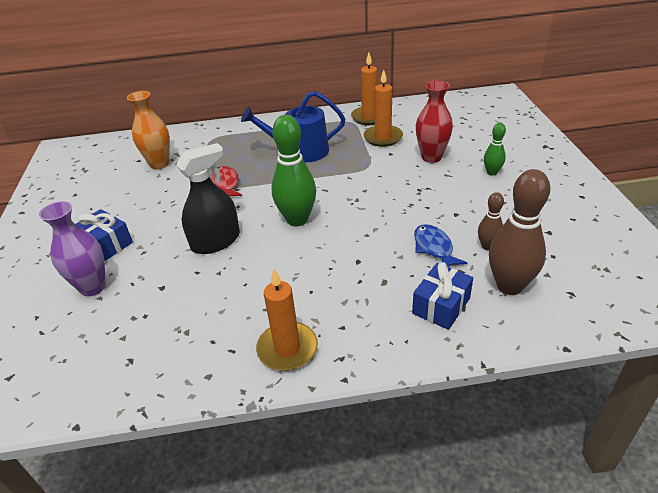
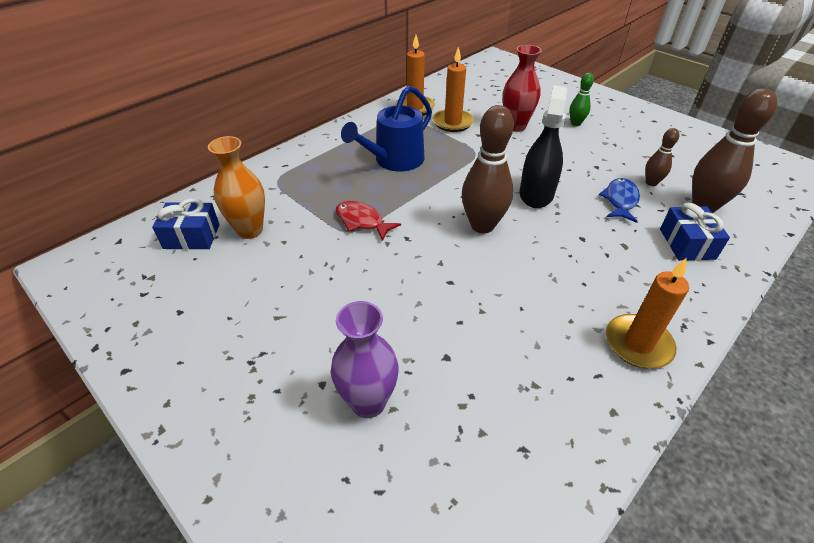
camera: 40 degrees left, 5 degrees up
blue gift [76,209,133,261] -> blue gift moved to [152,198,220,250]
black spray bottle [176,143,240,254] -> black spray bottle moved to [520,85,567,208]
green bowling pin [271,115,316,226] -> brown bowling pin [462,105,514,233]
blue fish [414,224,468,267] -> blue fish turned 75 degrees clockwise [599,178,640,223]

